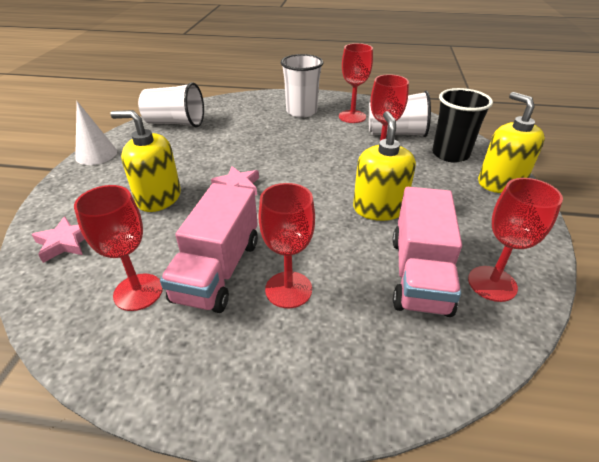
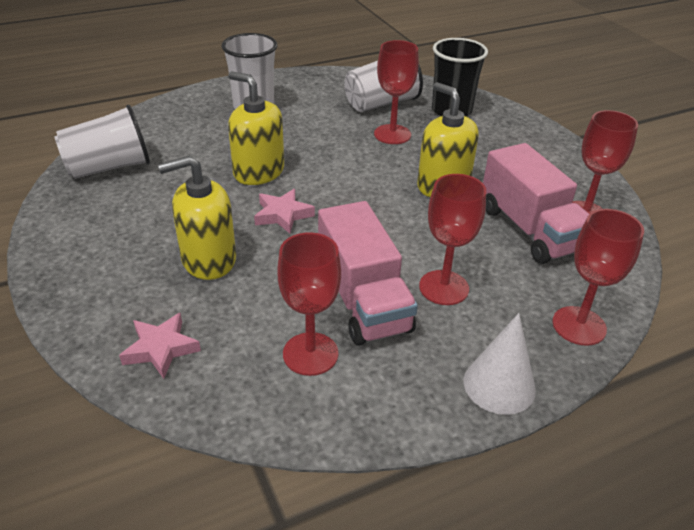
camera: 35 degrees left, 0 degrees up
white cone [75,101,117,165] -> white cone moved to [464,313,536,415]
red goblet [339,43,373,123] -> red goblet moved to [552,209,644,346]
yellow soap dispenser [478,92,545,193] -> yellow soap dispenser moved to [228,72,284,185]

